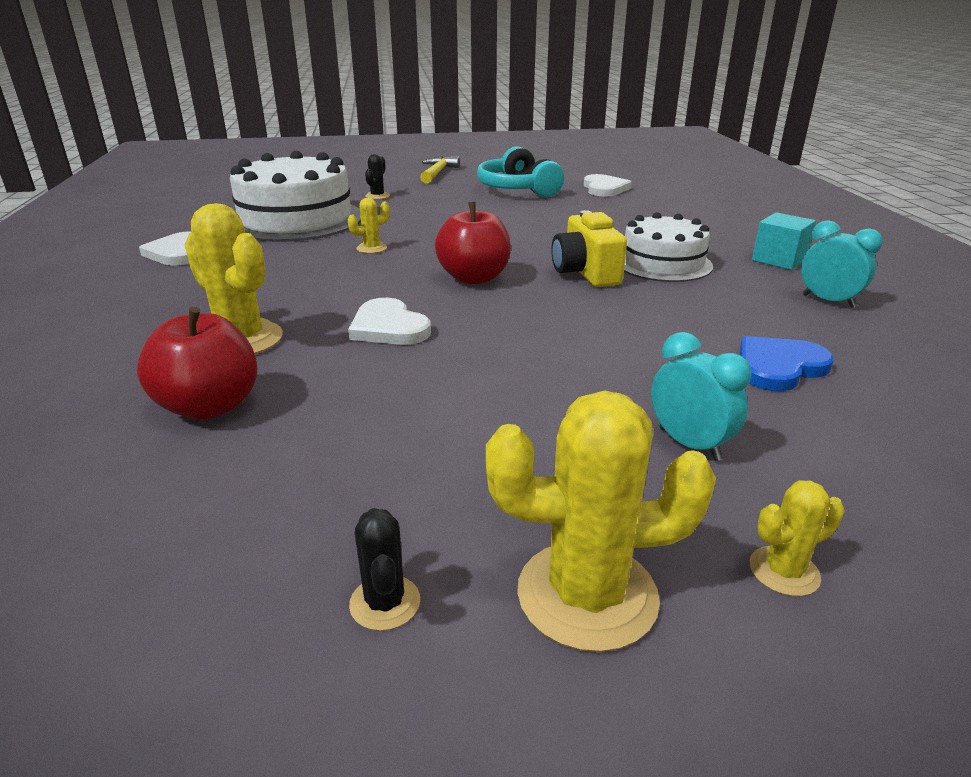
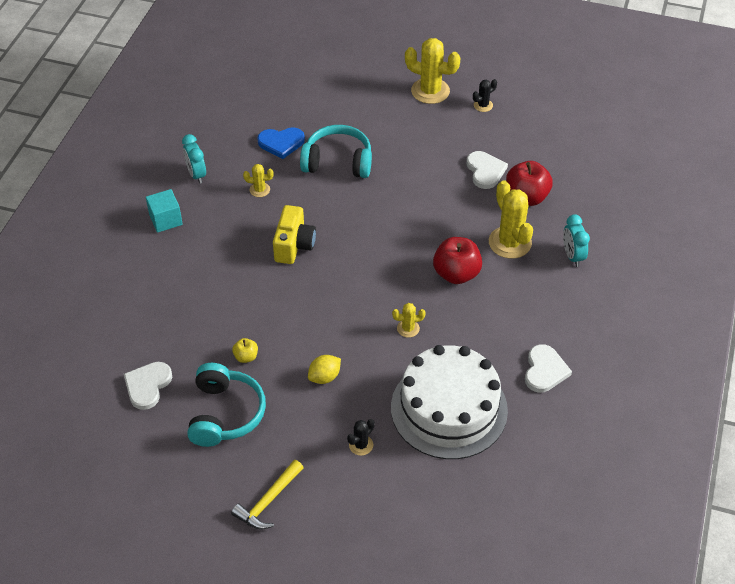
camera: 155 degrees left, 20 degrees up
white heart [348,298,431,345] -> white heart moved to [466,151,508,189]
black cactus [349,508,420,631] -> black cactus turned 45 degrees clockwise [473,79,497,112]
red apple [435,202,511,284] -> red apple moved to [433,237,482,284]
white cake [624,212,713,282] -> none
turquoise clock [651,332,752,461] -> turquoise clock moved to [563,215,590,267]
yellow cactus [750,480,845,596] -> yellow cactus moved to [243,164,274,197]
none -> yellow apple [232,338,258,363]
none -> turquoise headphones [300,125,372,178]
none -> yellow lemon [308,355,341,384]

